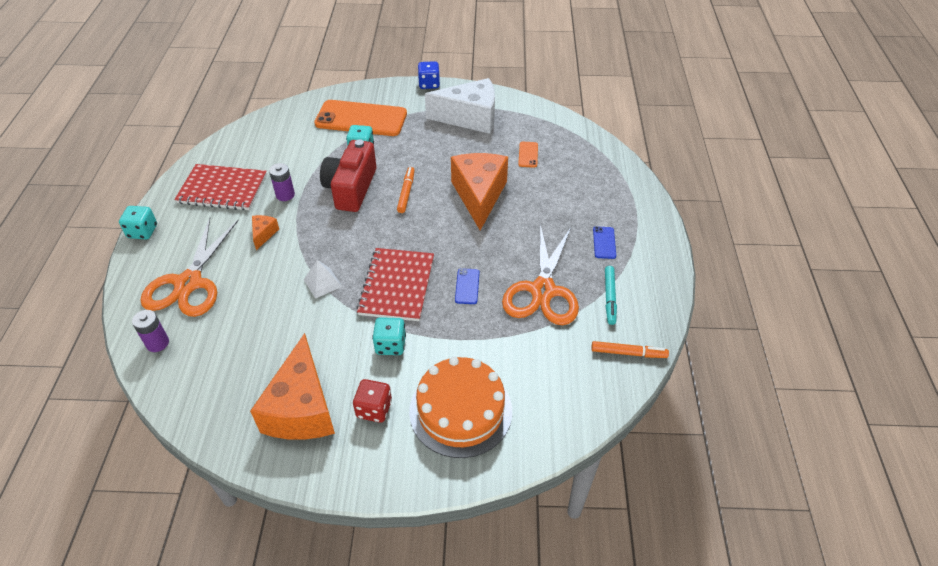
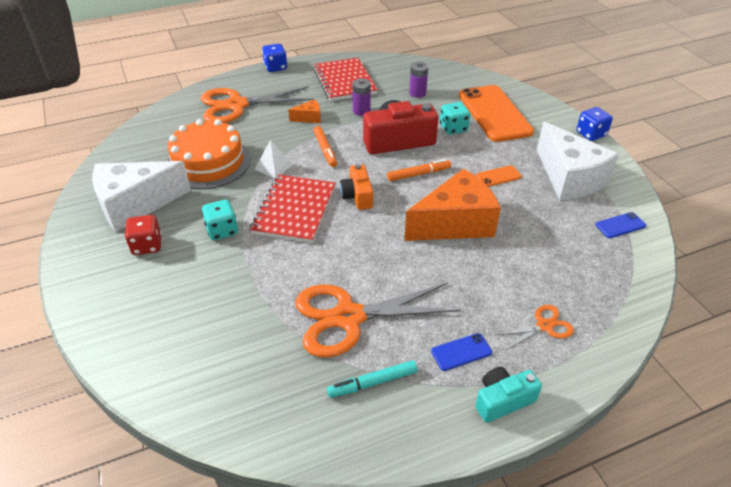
camera: 65 degrees right, 5 degrees down
turquoise dice [119,206,157,239] -> blue dice [262,44,287,72]
purple battery [132,310,169,352] -> purple battery moved to [409,62,428,98]
orange cheese [250,333,335,440] -> white cheese [92,161,191,232]
red notebook [356,248,434,321] -> red notebook turned 60 degrees counterclockwise [250,175,336,243]
orange cake [409,357,512,458] -> orange cake moved to [167,119,251,189]
blue phone [455,268,480,304] -> blue phone moved to [595,212,646,238]
orange phone [518,142,538,168] -> orange phone moved to [476,165,522,187]
orange marker [591,341,669,358] -> orange marker moved to [313,126,337,167]
none -> orange camera [340,164,373,210]
none -> turquoise camera [475,367,542,423]
none -> orange scissors [496,305,574,350]

